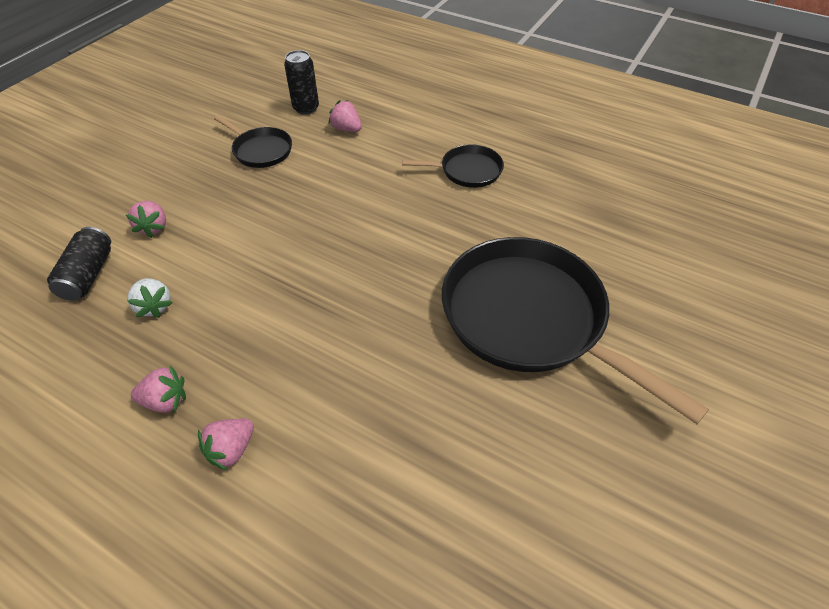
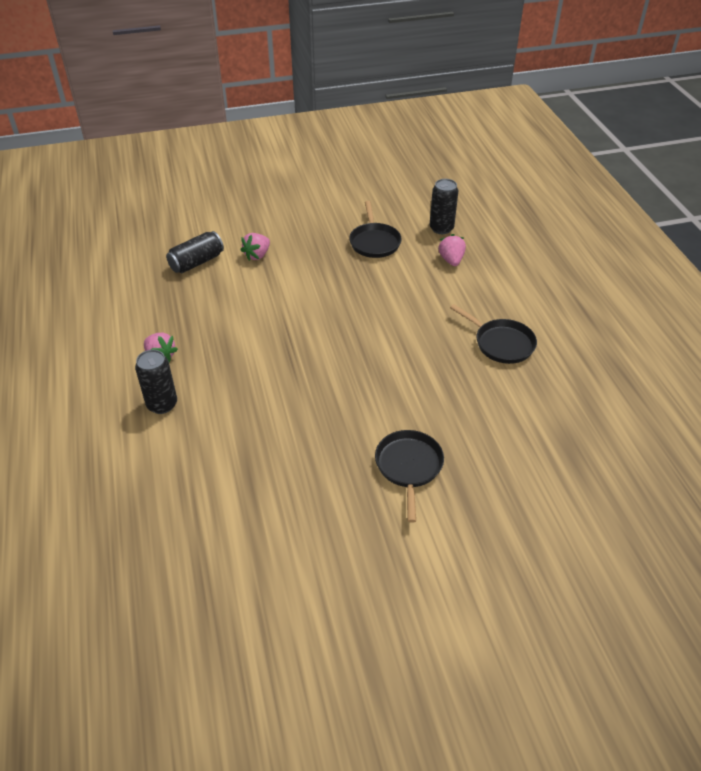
camera: 45 degrees right, 5 degrees down
white strawberry [127,278,172,318] -> none
pink strawberry [198,419,254,471] -> black can [135,350,177,414]
black pan [442,237,709,424] -> black pan [375,430,444,523], size x0.47

